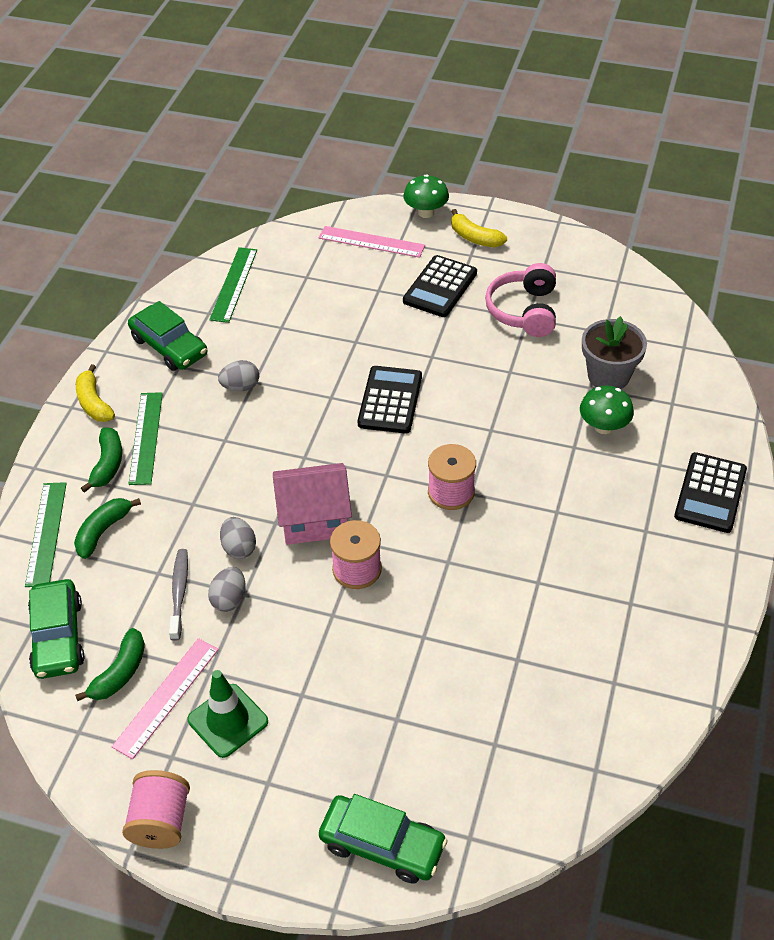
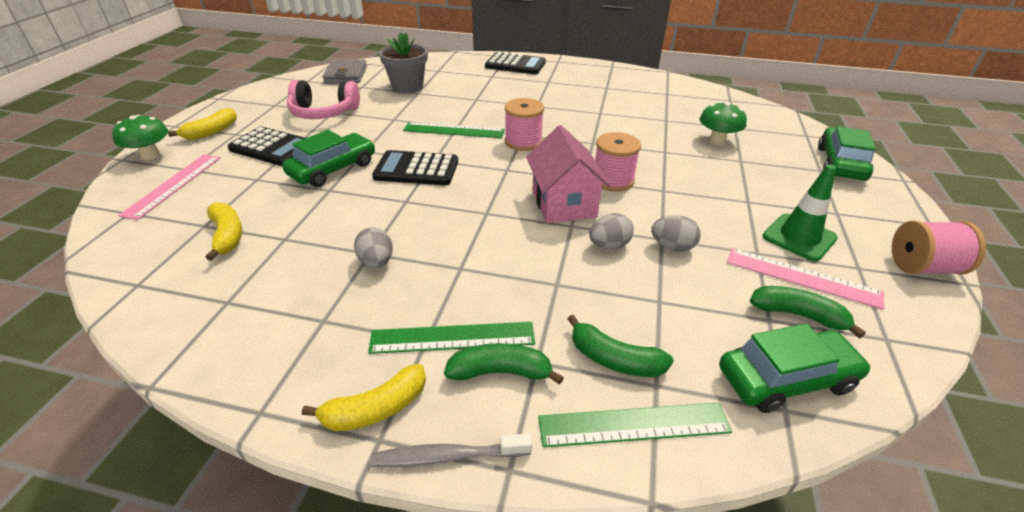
camera: 95 degrees left, 10 degrees down
green car [128,301,207,371] -> green car moved to [282,130,375,187]
grey toothbrush [169,549,188,641] -> grey toothbrush moved to [370,434,532,467]
green ruler [209,247,257,323] -> green ruler moved to [403,122,505,138]
green mushroom [580,386,634,434] -> green mushroom moved to [699,102,747,145]
none -> yellow banana [206,202,242,261]
none -> grey wallet [322,59,367,83]

